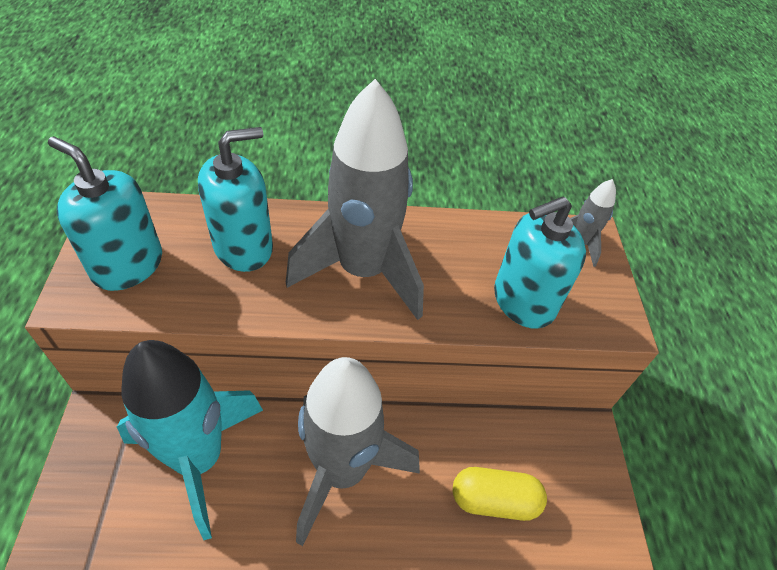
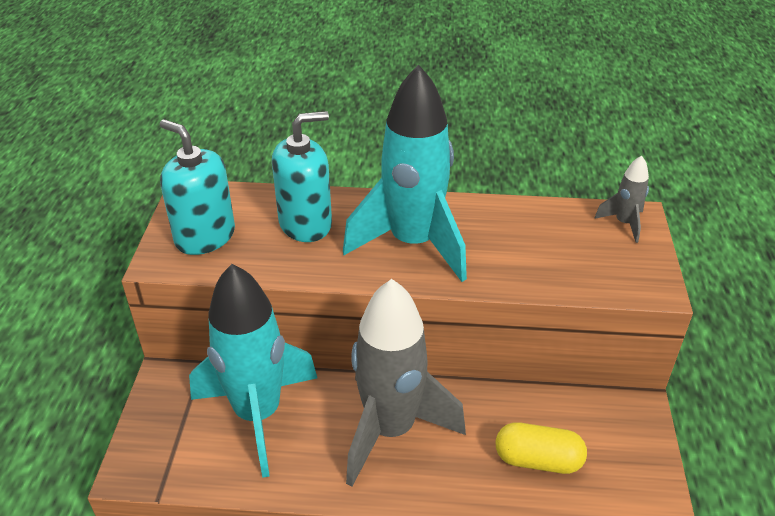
camera: 10 degrees right, 10 degrees down
grey rocket [286,79,424,320] -> turquoise rocket [343,64,467,282]
turquoise soap dispenser [494,196,586,329] -> none

